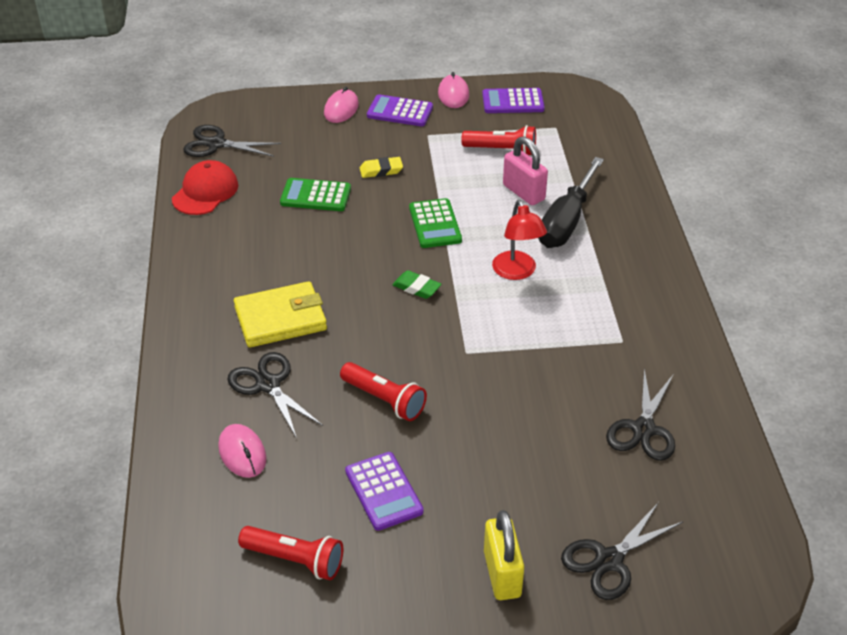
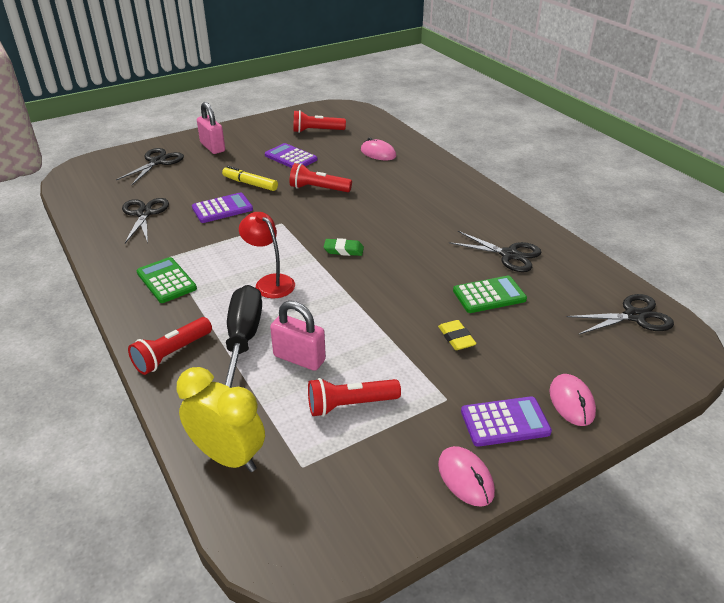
camera: 155 degrees right, 5 degrees down
red cap [172,160,238,215] -> none
black scissors [227,352,323,438] -> black scissors moved to [449,231,541,272]
yellow wallet [234,281,327,347] -> none
yellow eraser [360,157,403,178] -> yellow eraser turned 75 degrees counterclockwise [438,320,477,350]
green calculator [409,198,462,248] -> green calculator moved to [136,257,197,303]
purple calculator [482,88,545,113] -> purple calculator moved to [192,192,253,223]
yellow padlock [484,510,524,600] -> pink padlock [197,102,225,154]
none -> red flashlight [128,317,212,375]
none -> yellow clock [177,367,265,472]
none -> yellow marker [222,166,278,191]

